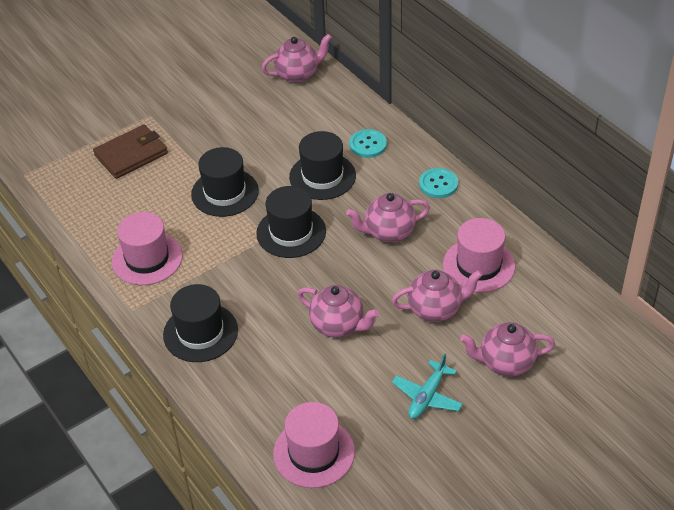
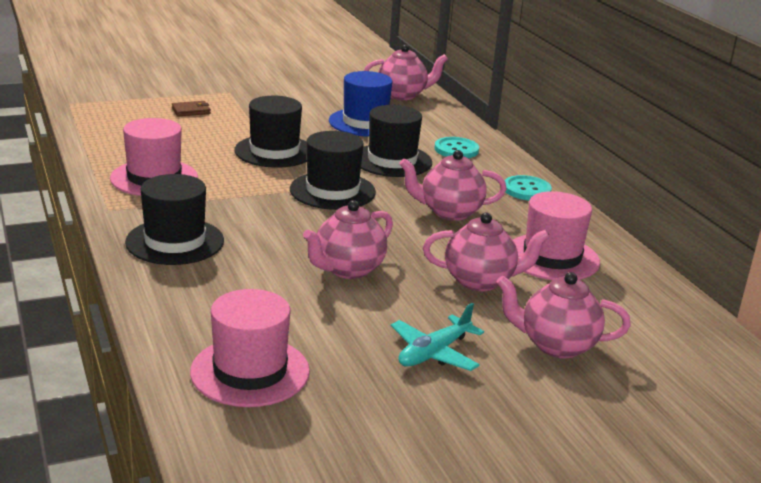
camera: 10 degrees right, 20 degrees down
brown wallet [93,124,168,179] -> brown wallet [172,101,211,116], size x0.49
pink teapot [298,285,379,337] -> pink teapot turned 90 degrees clockwise [303,200,393,279]
none -> blue hat [329,71,392,137]

